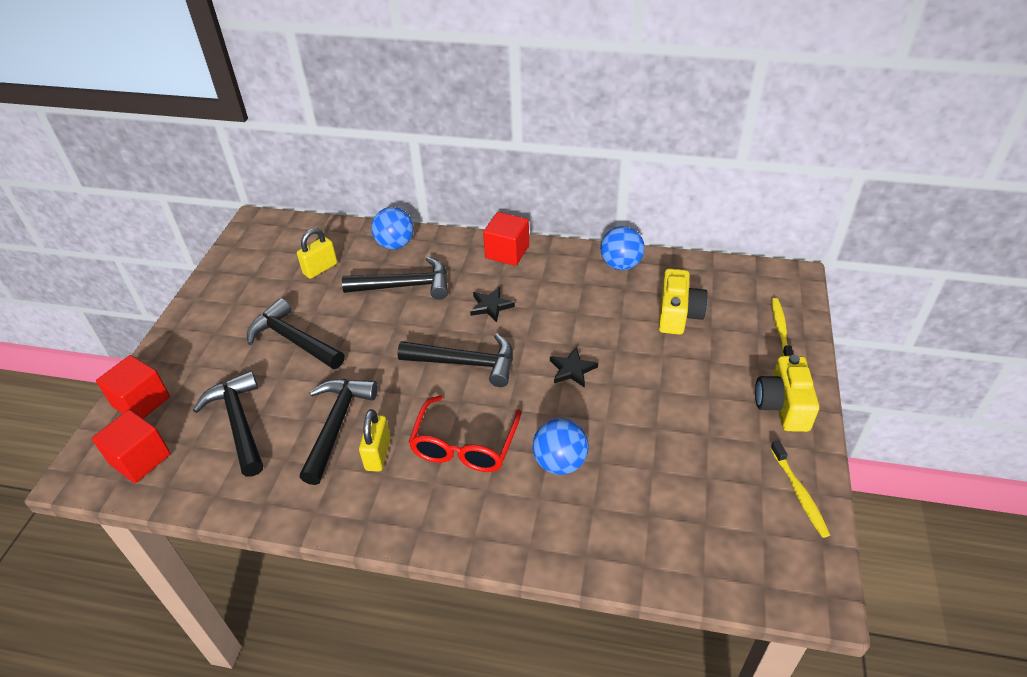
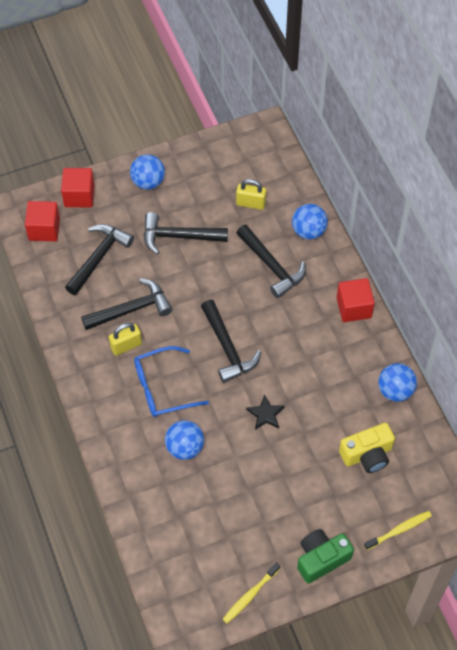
camera: 55 degrees right, 15 degrees up
black hammer [247,298,344,369] -> black hammer turned 90 degrees counterclockwise [144,212,228,255]
red glasses [409,395,521,472] -> blue glasses [134,346,209,417]
black star [470,287,515,322] -> none
yellow camera [755,355,819,432] -> green camera [297,529,354,584]
none -> blue ball [130,154,165,190]

